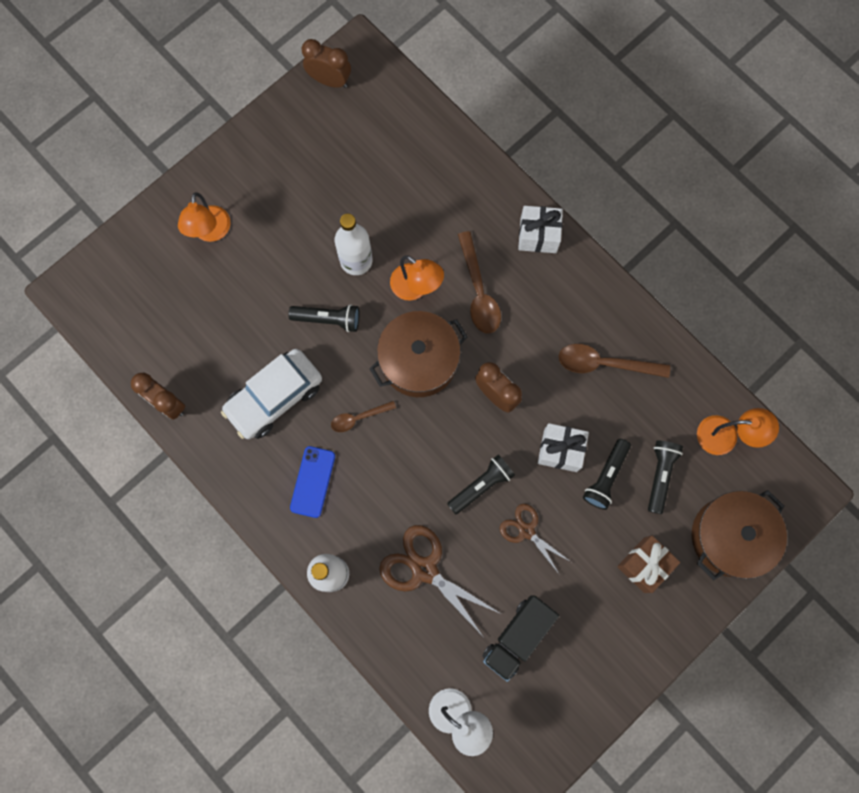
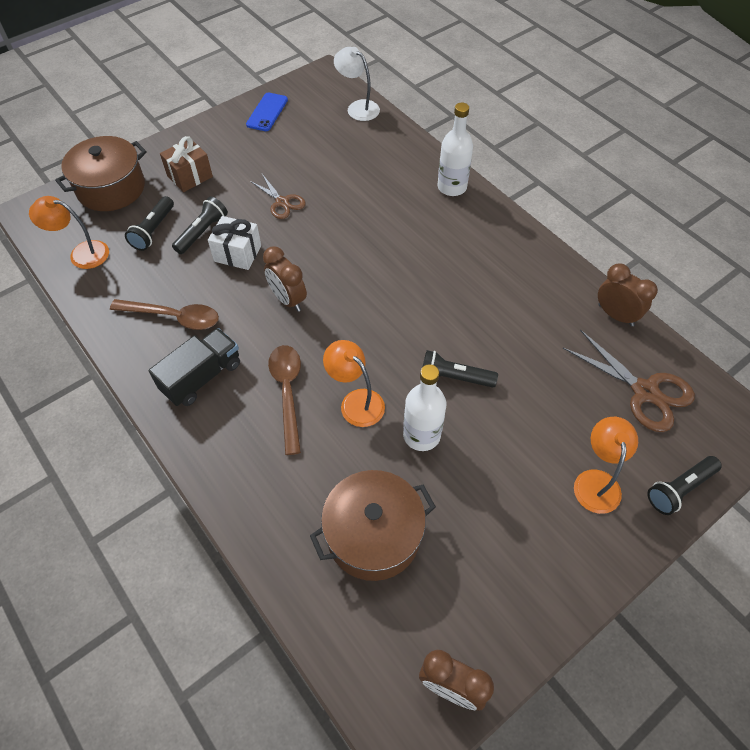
camera: 175 degrees left, 20 degrees down
white car [221,349,322,439] -> none
blue phone [290,446,335,518] -> blue phone moved to [246,92,288,131]
brown spoon [331,401,396,432] -> none
brown pot [369,311,468,397] -> brown pot moved to [310,470,436,581]
brown scissors [379,525,501,636] -> brown scissors moved to [563,330,695,432]
black flashlight [447,455,515,515] -> black flashlight moved to [647,456,722,515]
black truck [483,596,559,682] -> black truck moved to [149,328,240,406]
white gift [518,206,563,253] -> none

